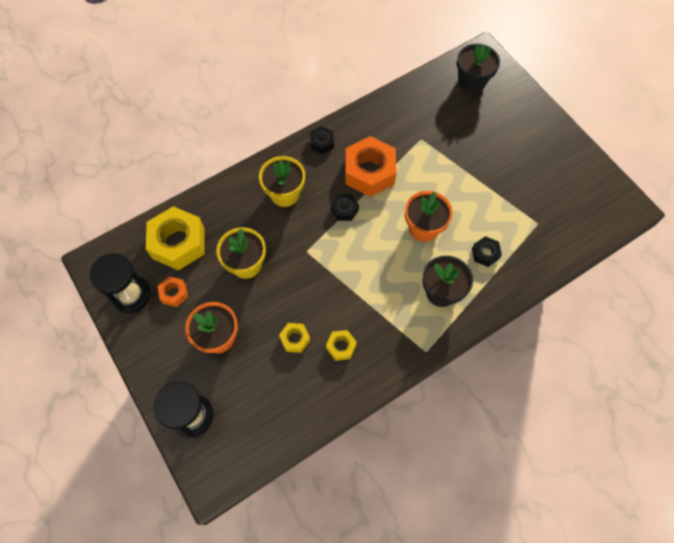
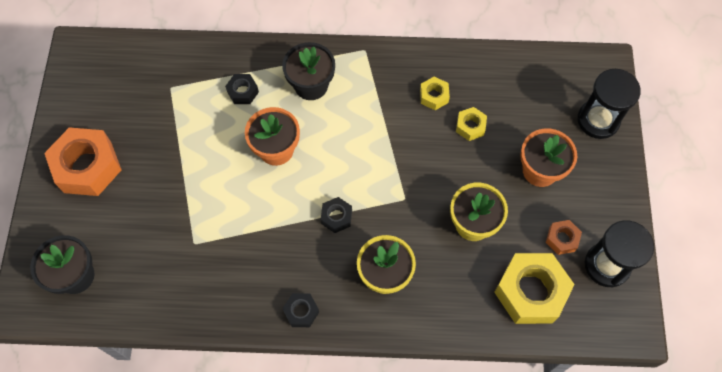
camera: 145 degrees left, 0 degrees up
orange nut [345,136,397,197] -> orange nut moved to [44,127,122,196]

